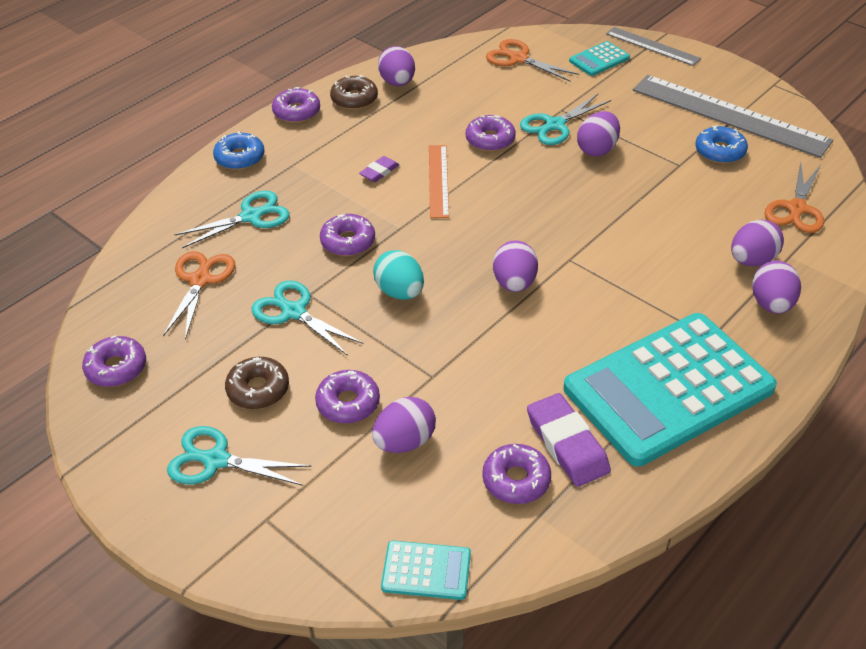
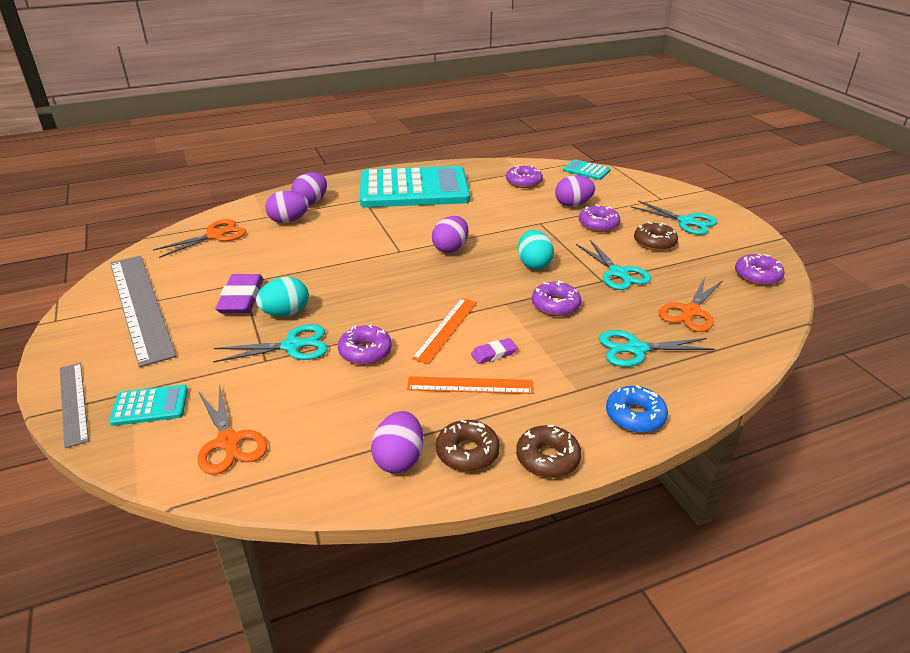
camera: 155 degrees left, 10 degrees down
purple donut [272,87,320,123] -> brown donut [516,425,581,478]
purple eraser [527,393,611,487] -> purple eraser moved to [216,274,263,313]
purple egg [577,111,620,157] -> turquoise egg [256,277,309,317]
blue donut [695,125,748,164] -> none
none -> orange ruler [407,376,534,394]

